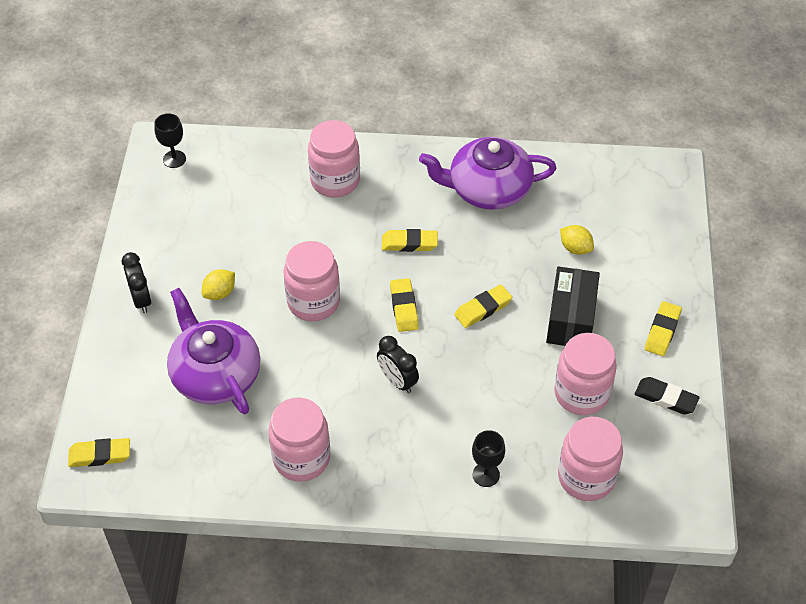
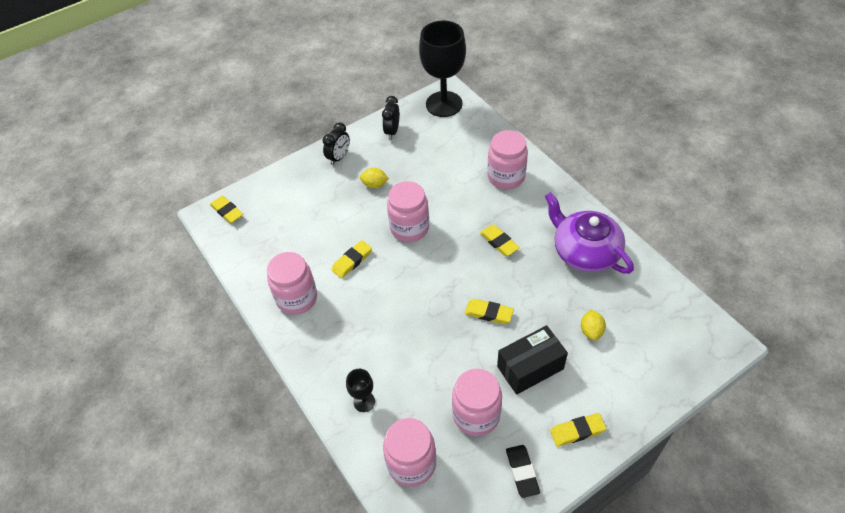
camera: 55 degrees right, 0 degrees up
black goblet [154,113,186,168] -> black goblet [419,20,466,117], size x2.28
purple teapot [167,288,260,414] -> none
black clock [377,336,419,393] -> black clock moved to [382,96,399,139]
yellow eraser [390,278,419,332] -> yellow eraser moved to [331,240,372,278]

